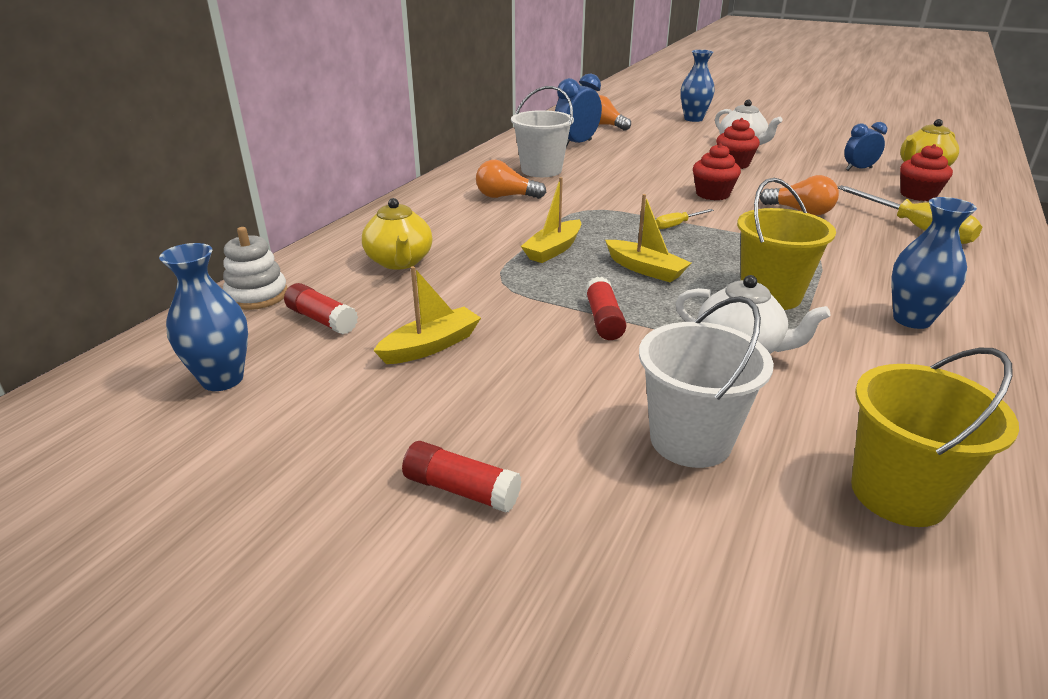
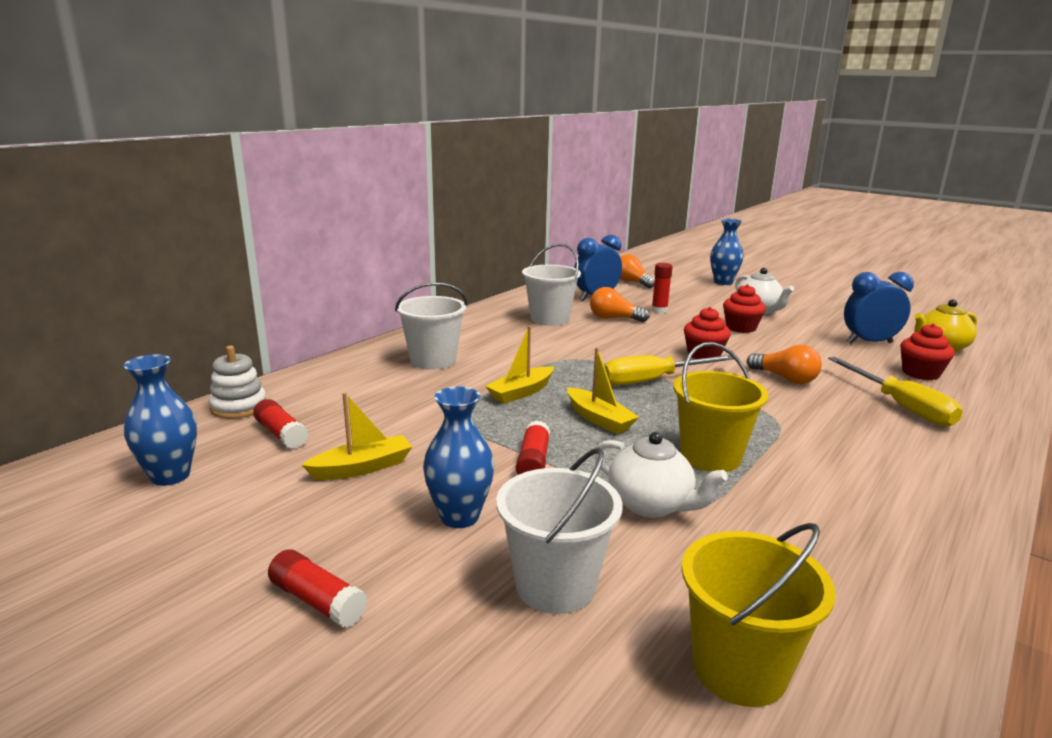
camera: 10 degrees right, 10 degrees down
yellow teapot [362,198,432,270] -> none
orange light bulb [476,160,546,199] -> orange light bulb moved to [590,287,650,322]
yellow screwdriver [656,209,714,229] -> yellow screwdriver [604,355,733,386], size x2.05
blue clock [844,122,887,171] -> blue clock [844,272,914,343], size x1.56
blue vase [891,197,977,329] -> blue vase moved to [423,386,494,528]
none -> white bucket [395,282,467,370]
none -> red glue stick [651,263,673,313]

